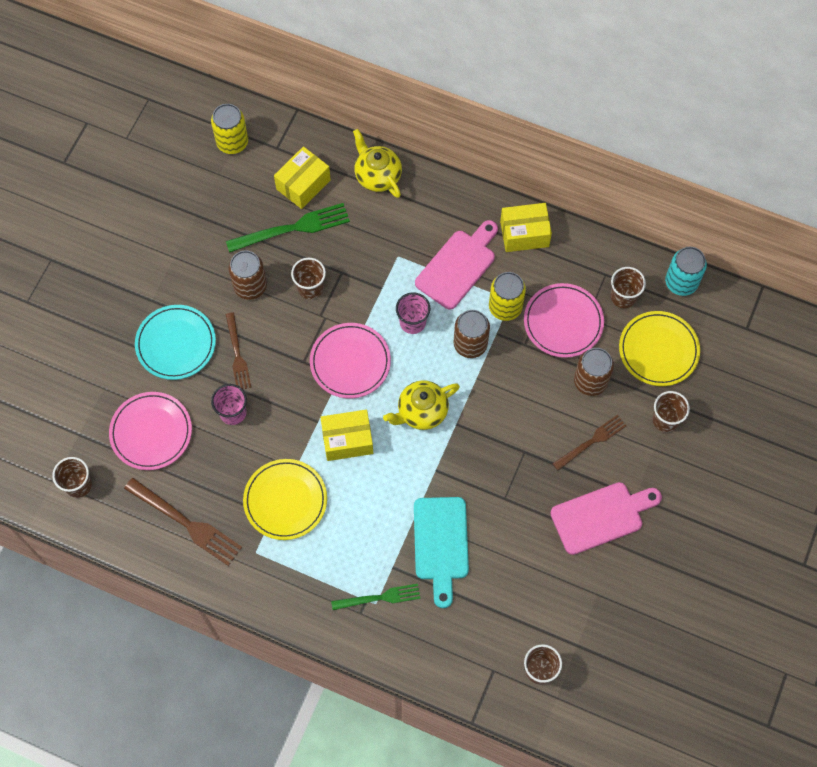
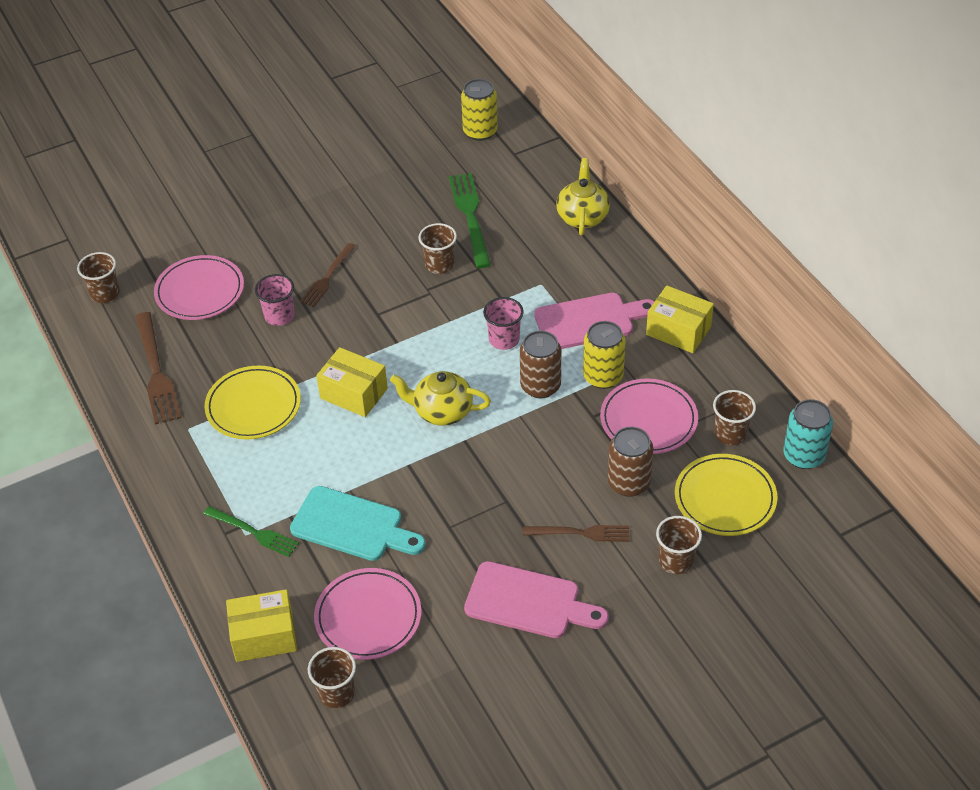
camera: 40 degrees right, 20 degrees down
turquoise plate [135,305,216,380] -> none
green fork [226,203,350,253] -> green fork turned 120 degrees counterclockwise [449,173,491,268]
brown can [228,250,267,300] -> none
yellow box [274,146,331,209] -> yellow box moved to [226,589,297,662]
pink plate [310,323,391,398] -> pink plate moved to [314,568,421,660]
turquoise cutting board [414,497,469,608] -> turquoise cutting board turned 105 degrees counterclockwise [290,486,426,561]

